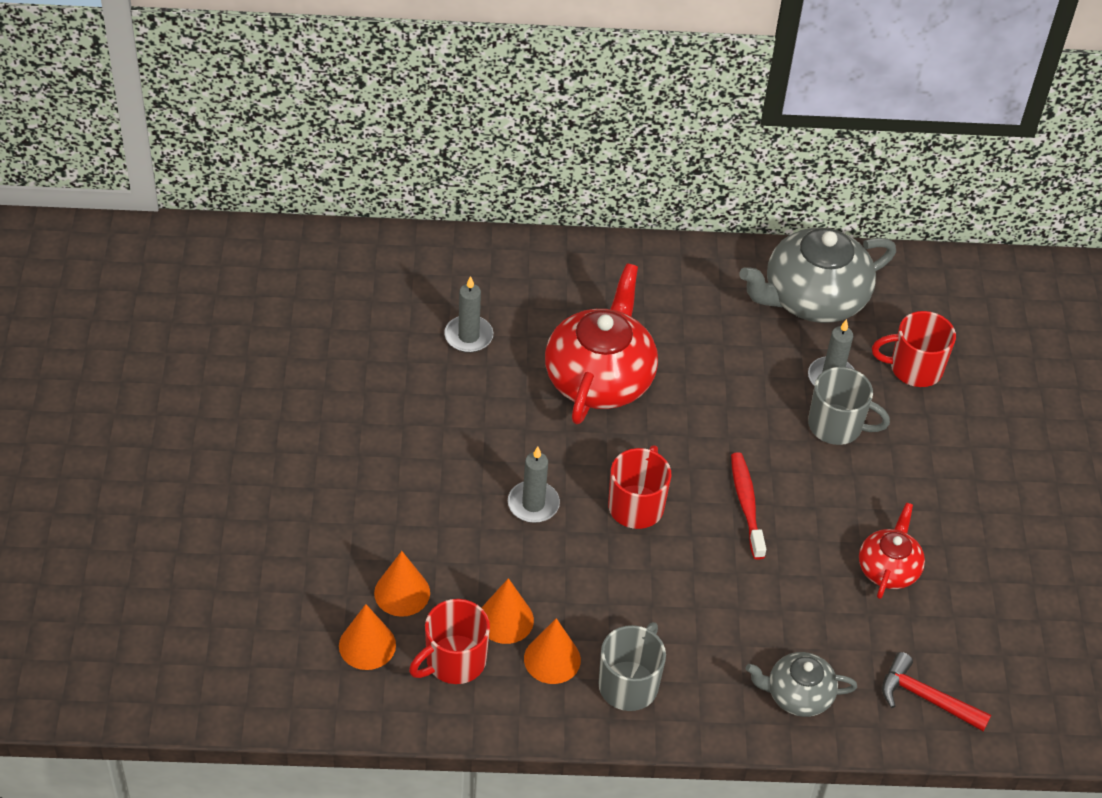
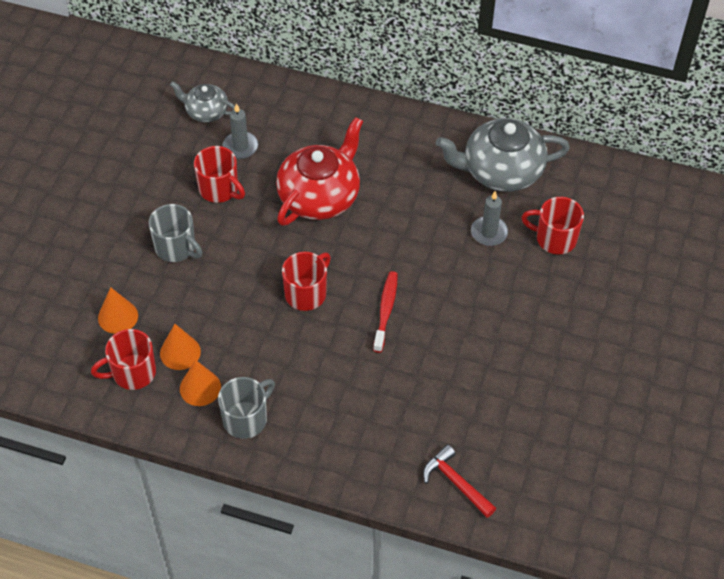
camera: 20 degrees right, 5 degrees up
orange cone [339,604,396,670] -> none
grey candle [508,447,560,523] -> none
grey teapot [746,652,857,717] -> grey teapot moved to [170,81,235,122]
grey mug [808,367,890,445] -> grey mug moved to [149,204,203,262]
red teapot [859,503,925,599] -> none
none -> red mug [194,146,245,203]

